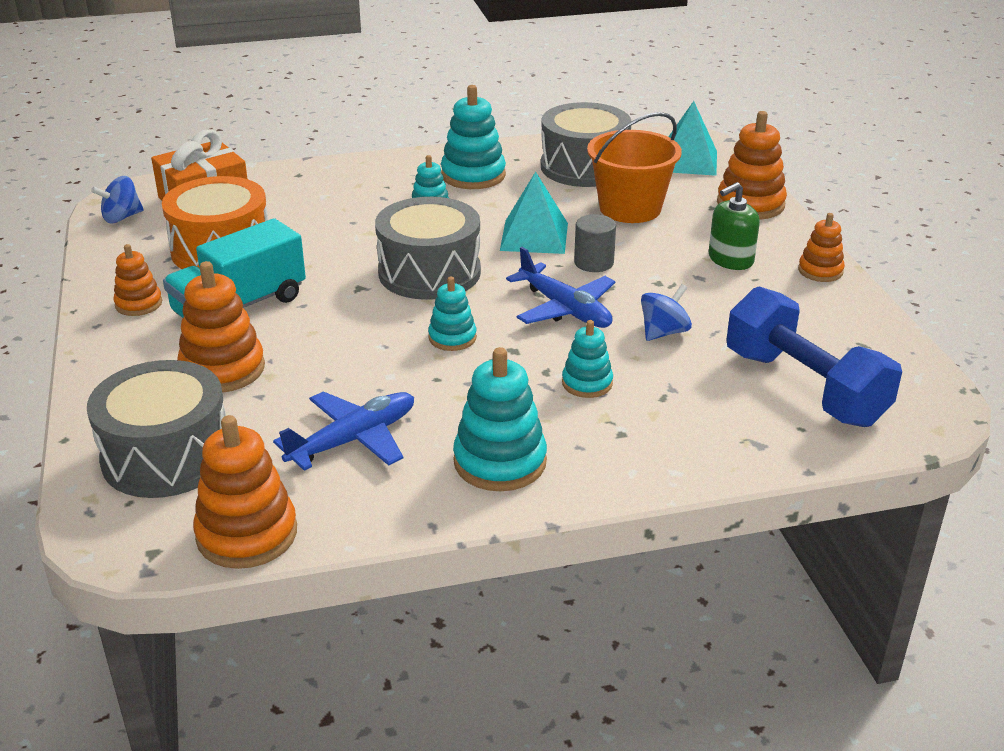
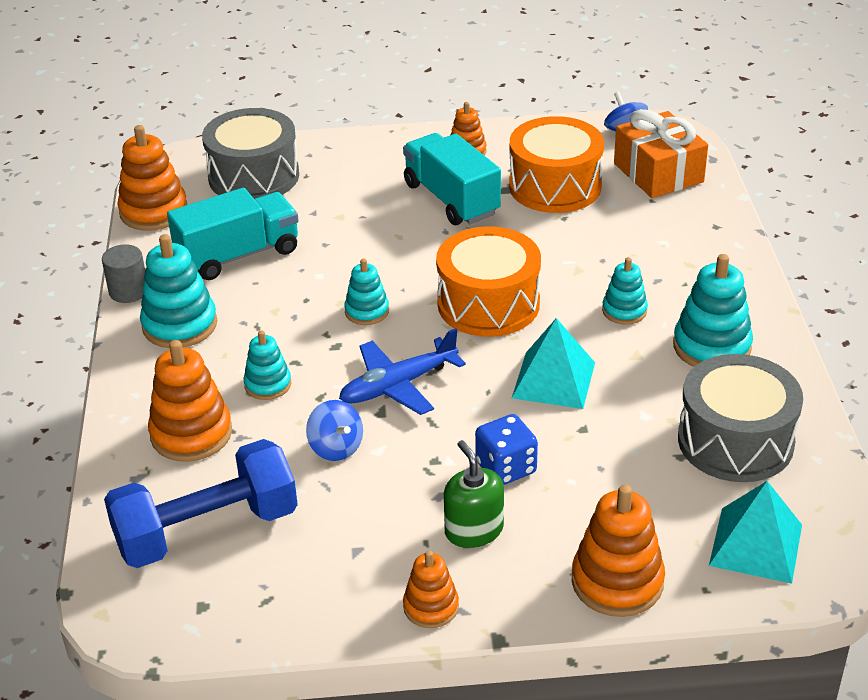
camera: 100 degrees right, 5 degrees up
orange stacking toy [177,261,265,393] -> orange stacking toy moved to [148,340,232,462]
blue plane [273,391,414,471] -> turquoise truck [167,188,299,280]
grey drum [375,197,481,300] -> orange drum [436,226,541,337]
grey cylinder [574,214,616,272] -> grey cylinder moved to [102,244,145,303]
orange bucket [587,112,682,223] -> none
none -> blue dice [475,414,538,485]

